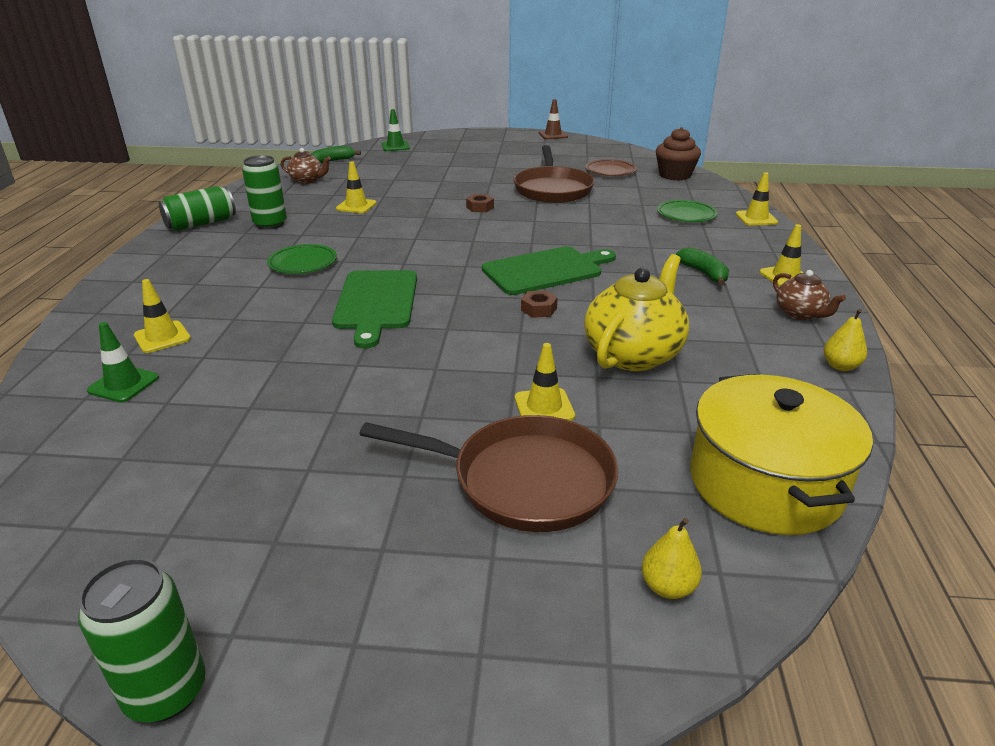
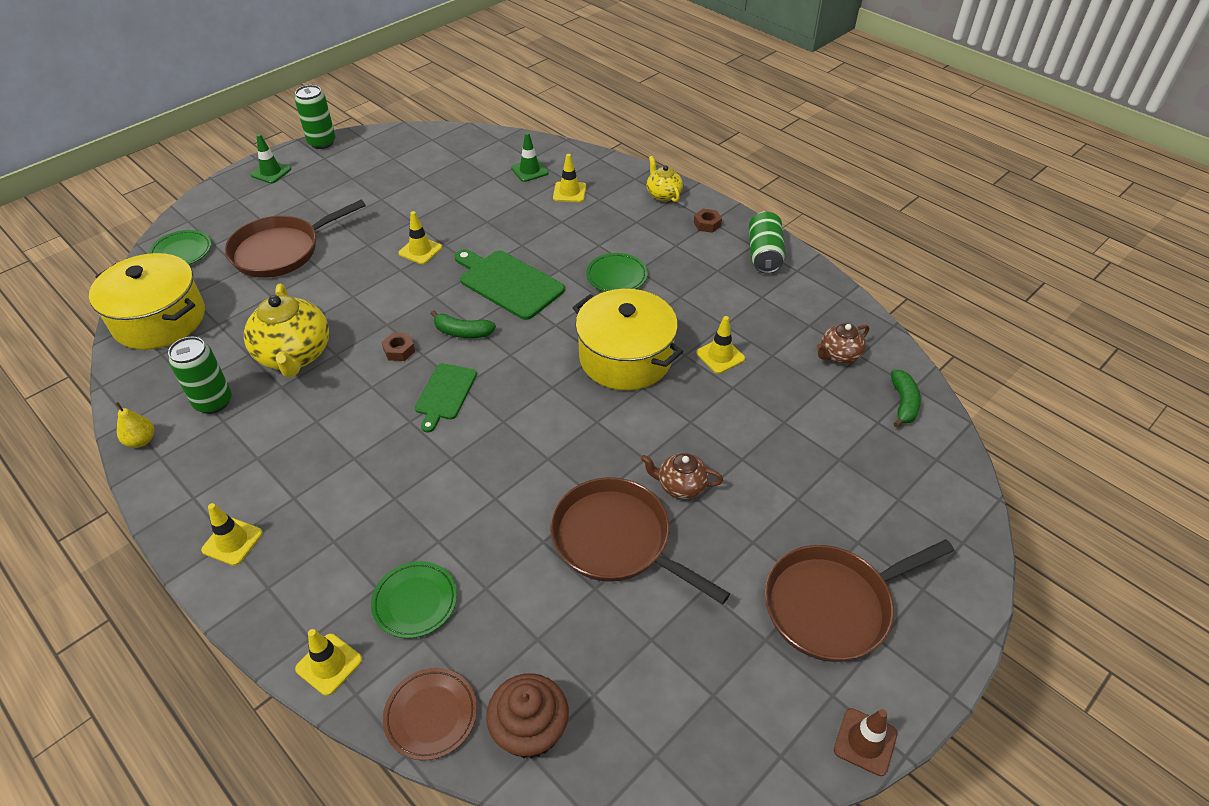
camera: 130 degrees right, 15 degrees up
green can [242,155,287,230] -> green can moved to [168,337,232,414]
green traffic cone [381,109,410,151] -> green traffic cone moved to [250,134,291,183]
brown nut [466,194,494,212] -> brown nut moved to [694,209,722,233]
green cutting board [482,246,616,295] -> green cutting board [415,363,477,432], size x0.63
yellow traffic cone [515,343,575,421] -> yellow traffic cone moved to [399,211,442,264]
brown plate [585,159,637,176] -> brown plate moved to [383,668,477,760]
yellow pear [642,518,702,599] -> green plate [148,230,211,265]
green banana [676,247,729,286] -> green banana moved to [430,310,496,338]
brown teapot [773,270,846,320] -> brown teapot moved to [641,453,723,499]
none -> yellow pot [572,289,683,390]
none -> yellow teapot [647,156,683,202]
none -> brown pan [764,539,954,662]

